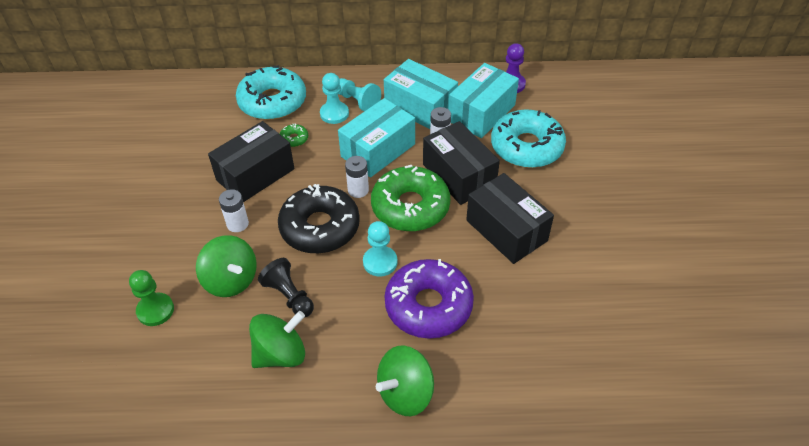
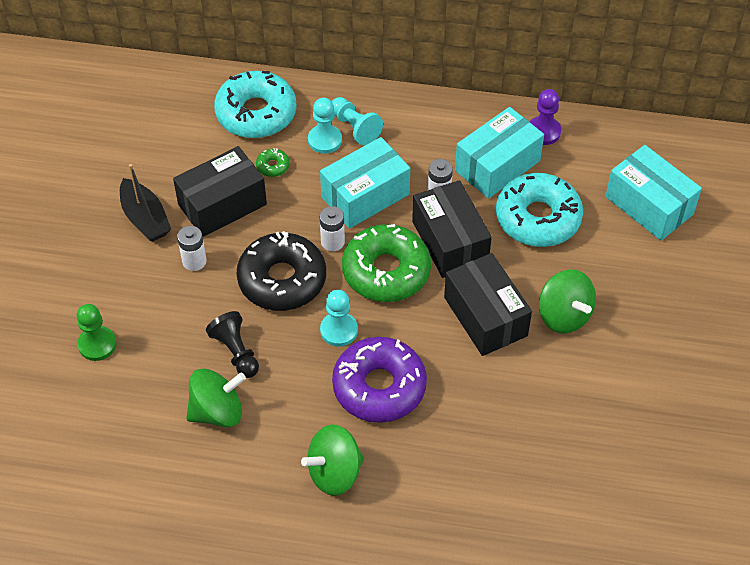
camera: 10 degrees right, 5 degrees up
green spinning top [196,235,256,297] -> green spinning top moved to [539,269,596,334]
turquoise box [384,59,458,129] -> turquoise box moved to [606,145,702,240]
none -> black boat [120,164,171,242]

